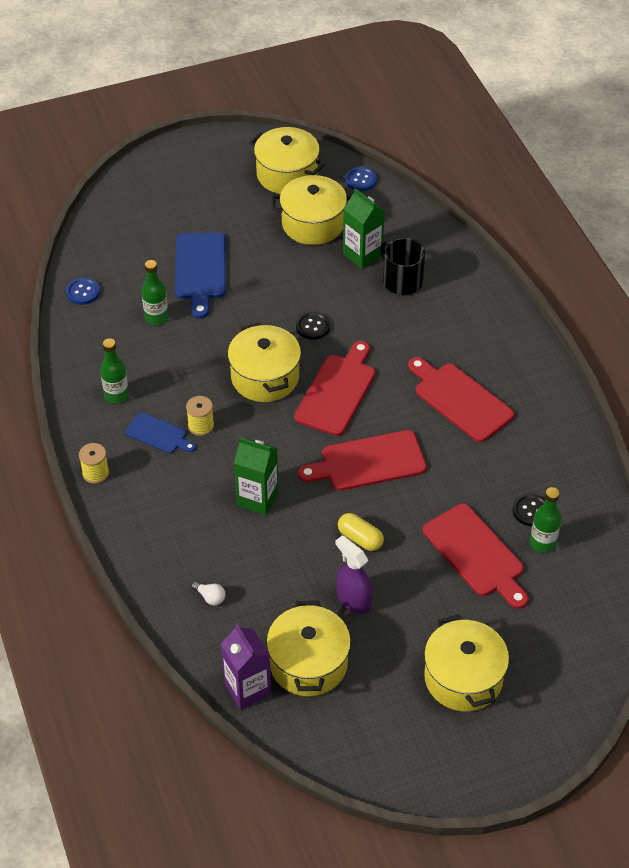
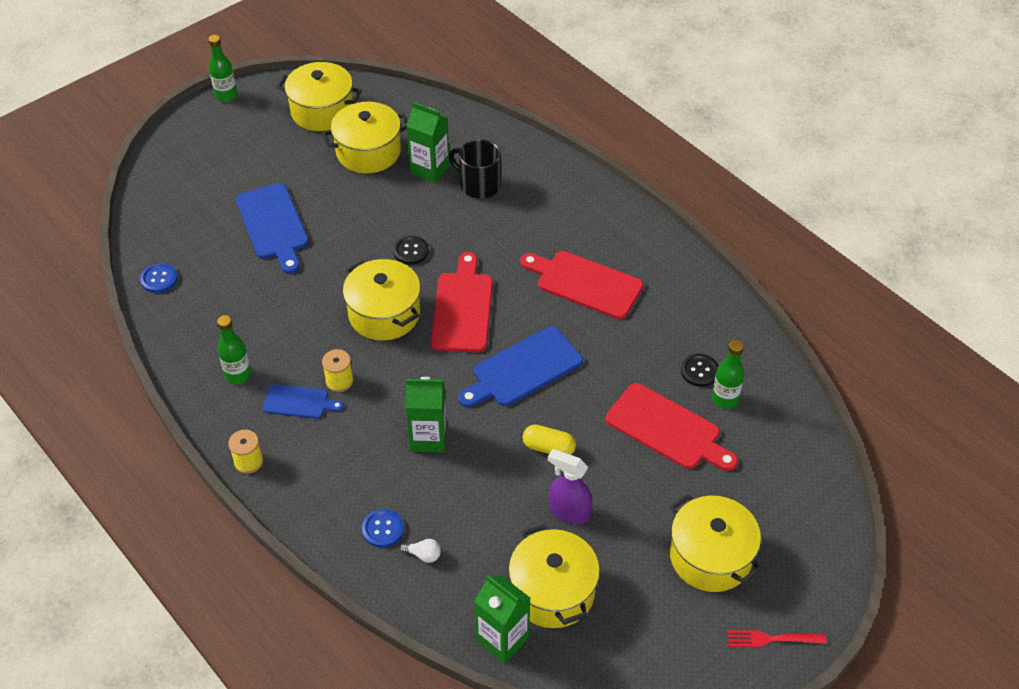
camera: 20 degrees left, 0 degrees up
green bottle [142,260,168,325] -> green bottle moved to [208,35,237,102]
purple carton [221,624,271,710] -> green carton [474,575,530,663]
red cutting board [298,430,427,491] -> blue cutting board [458,326,583,408]
blue button [345,167,377,191] -> blue button moved to [362,509,404,548]
none -> red fork [727,630,827,647]

